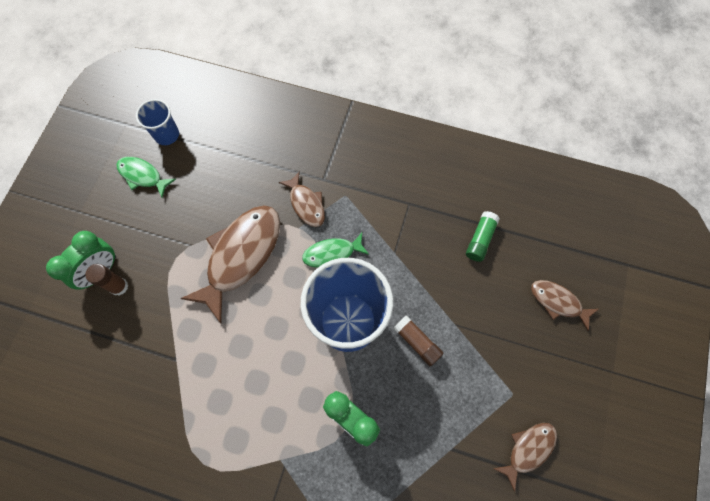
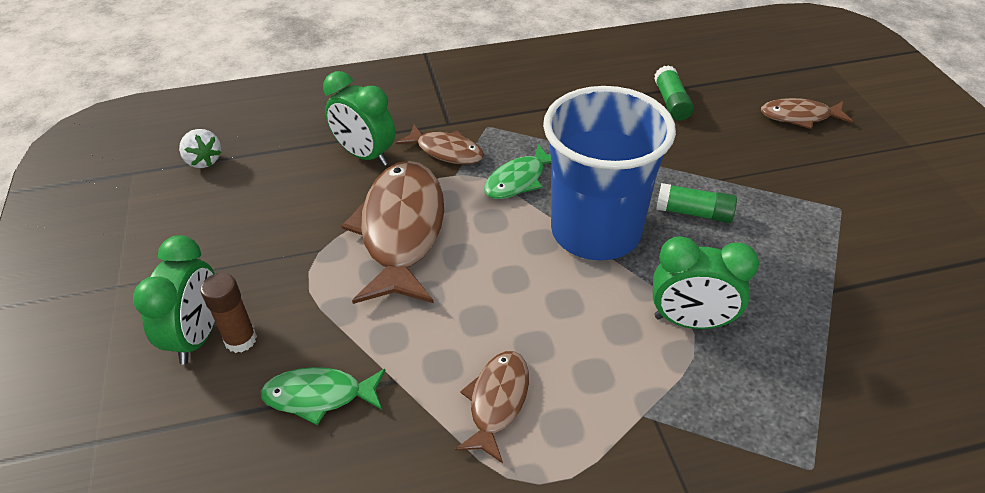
camera: 30 degrees left, 25 degrees down
green fish [116,157,176,198] -> green fish moved to [261,367,385,425]
blue cup [136,99,179,145] -> white strawberry [179,129,221,168]
brown glue stick [393,315,444,366] -> green glue stick [656,183,737,223]
brown fish [493,423,557,492] -> brown fish moved to [455,351,529,463]
none -> green clock [323,71,395,166]

